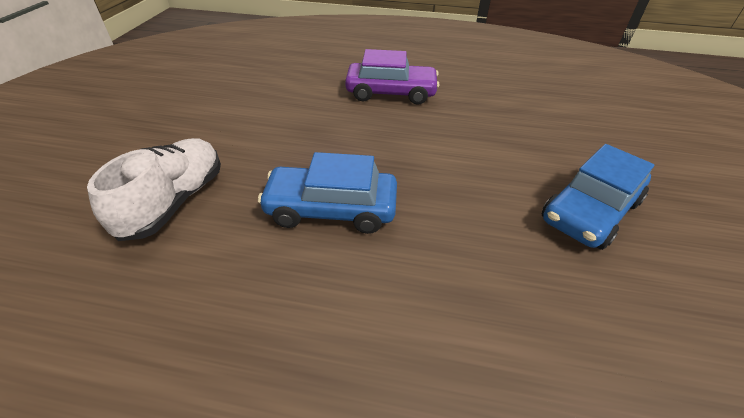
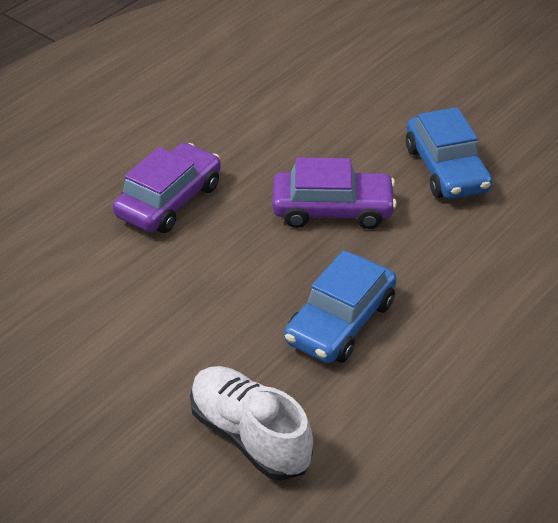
camera: 60 degrees left, 0 degrees up
none -> purple car [272,157,397,229]

